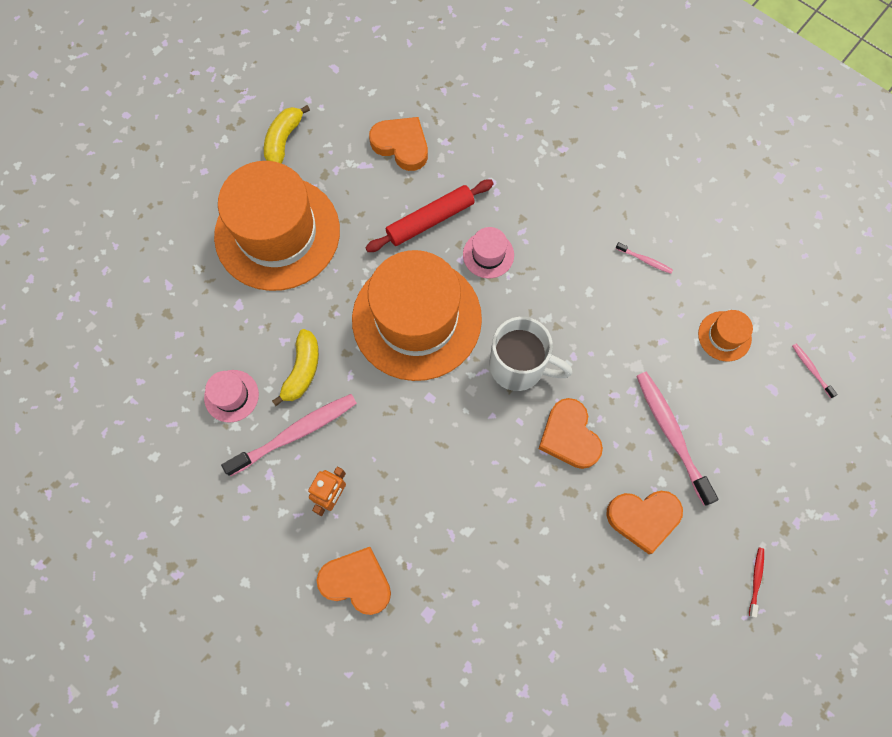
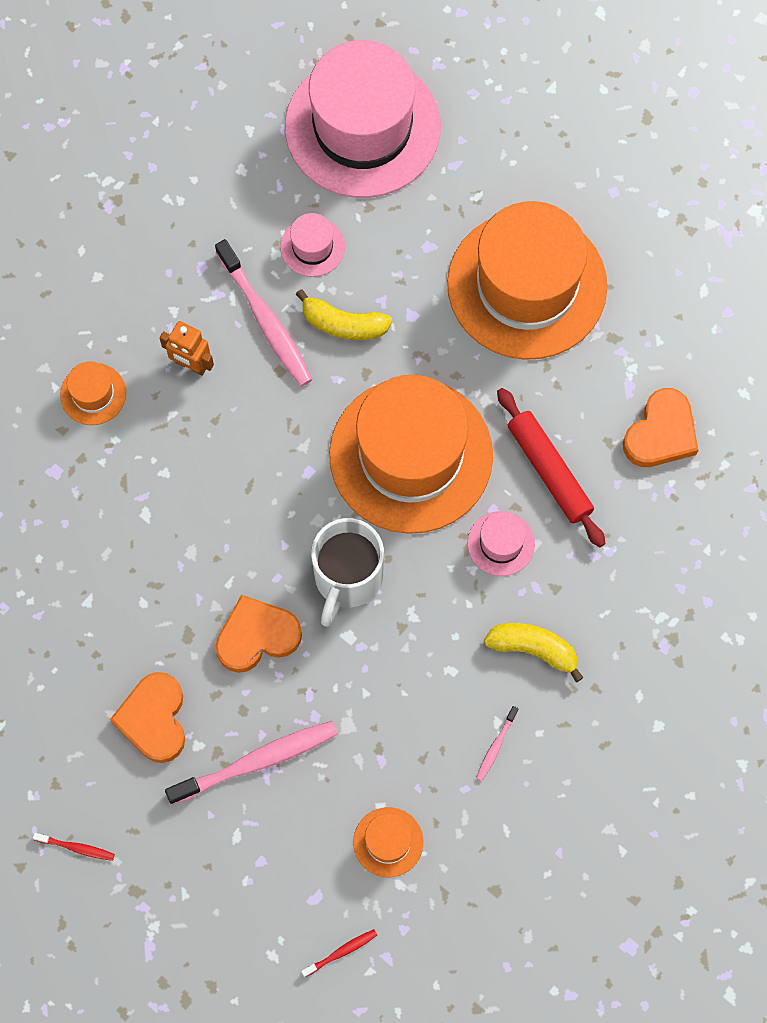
camera: 90 degrees right, 0 degrees up
yellow banana [264,105,310,164] -> yellow banana moved to [484,623,584,682]
orange heart [317,547,391,615] -> orange hat [60,362,126,425]
pink toothbrush [792,344,838,398] -> red toothbrush [301,929,377,977]
none -> pink hat [285,40,441,198]

